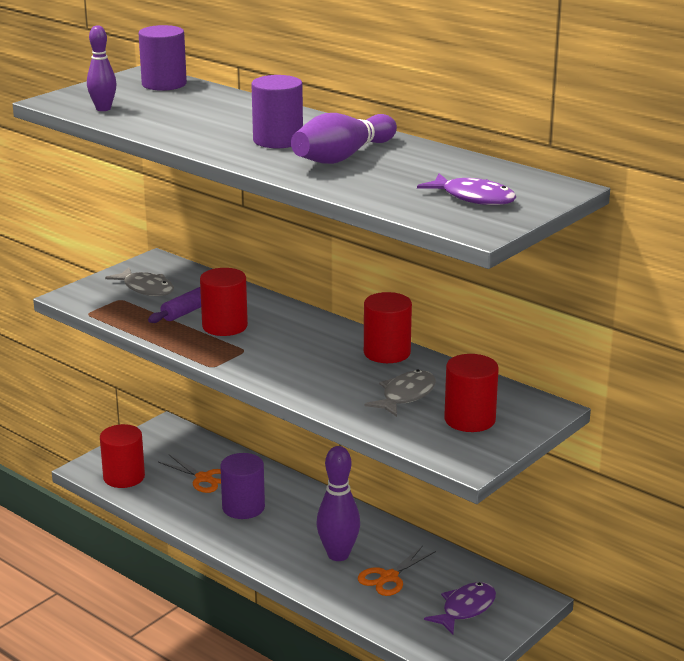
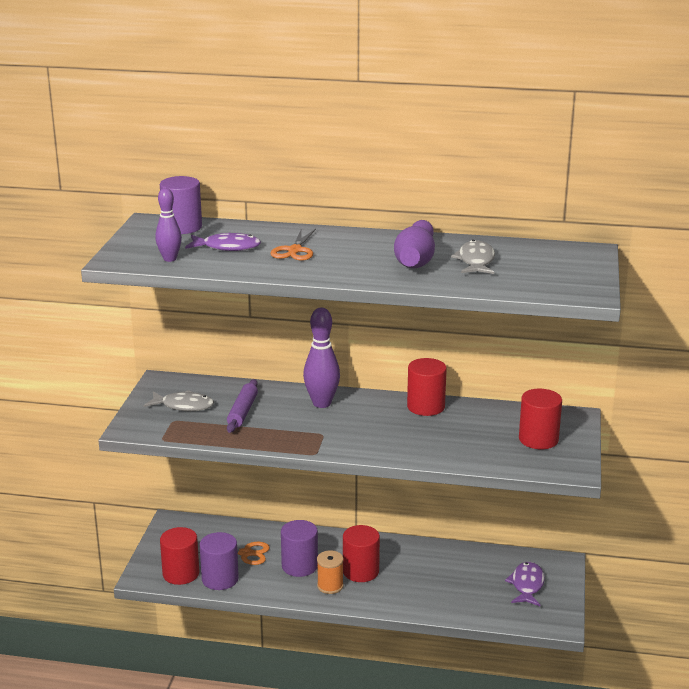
camera: 30 degrees left, 0 degrees up
red cylinder [200,268,248,336] -> red cylinder moved to [343,525,380,582]
purple cylinder [251,75,303,148] -> purple cylinder moved to [200,532,239,590]
purple bowling pin [317,446,360,561] -> purple bowling pin moved to [303,308,340,408]
orange scissors [358,545,436,596] -> orange scissors moved to [271,229,316,261]
grey fish [364,369,436,417] -> grey fish moved to [451,240,495,274]
purple fish [417,174,516,205] -> purple fish moved to [185,233,261,251]
none -> orange spool [317,550,344,594]

